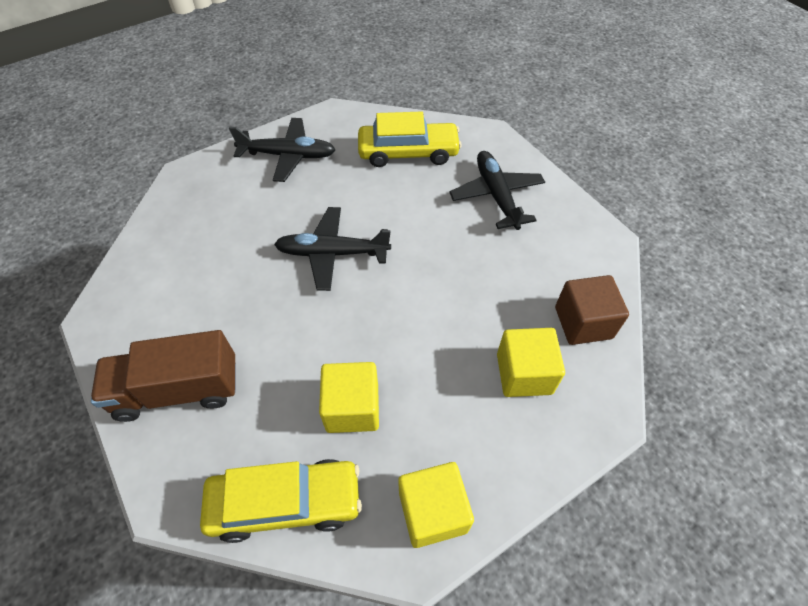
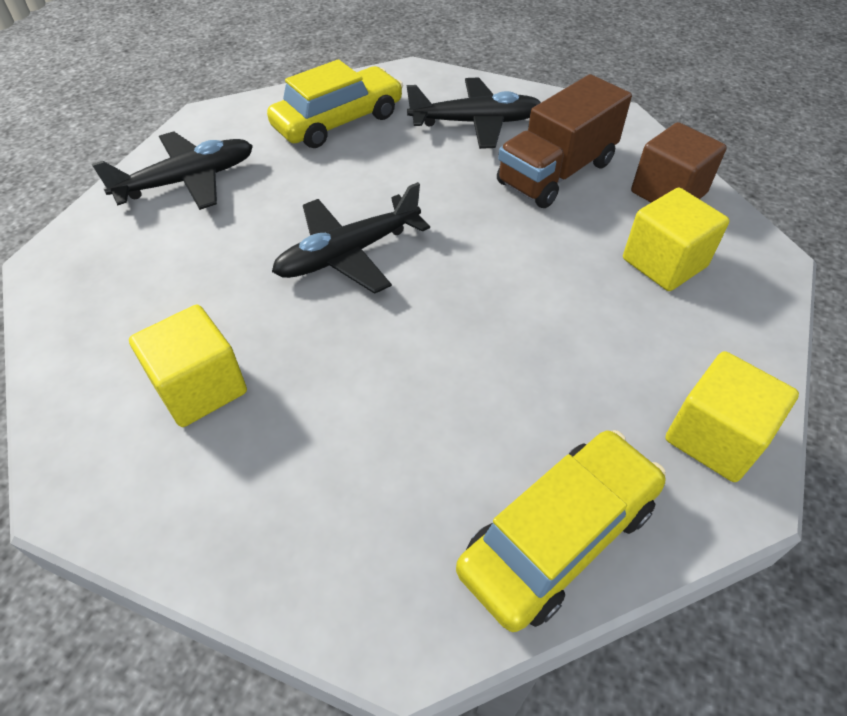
camera: 35 degrees left, 5 degrees down
brown truck [91,330,236,422] -> brown truck moved to [497,74,632,208]
yellow cube [319,362,379,433] -> yellow cube moved to [129,305,247,427]
black plane [449,151,545,230] -> black plane turned 135 degrees clockwise [407,77,541,149]

